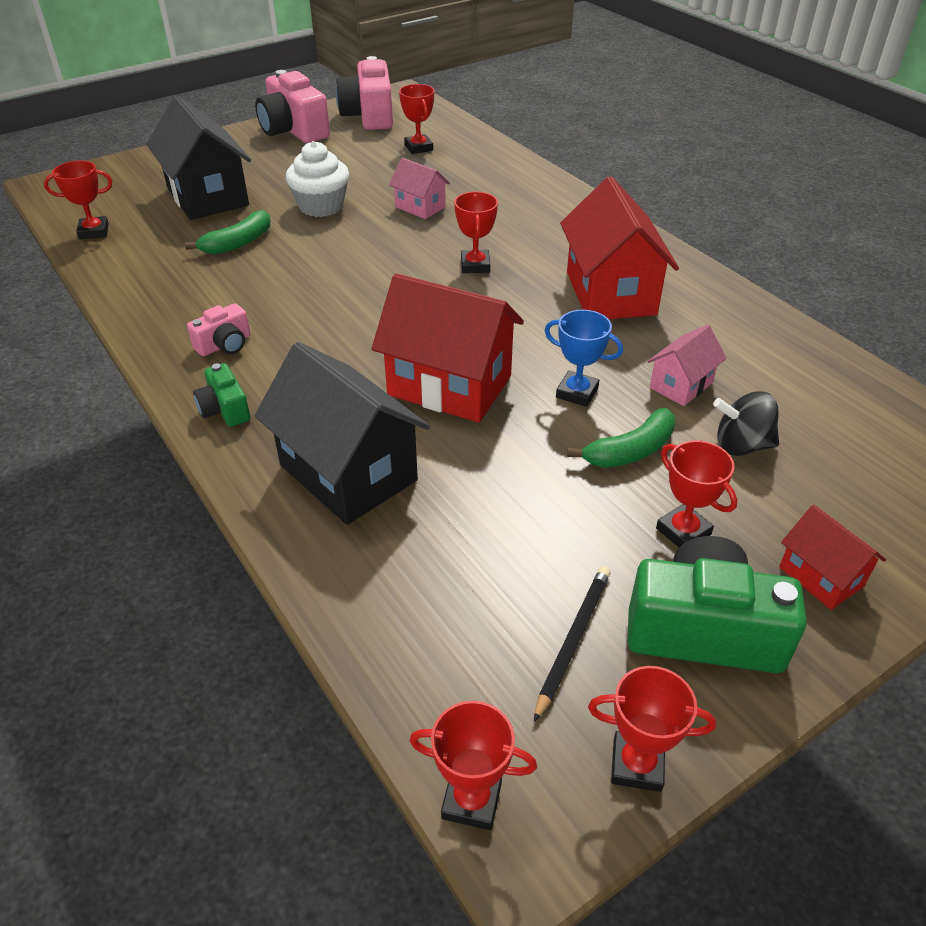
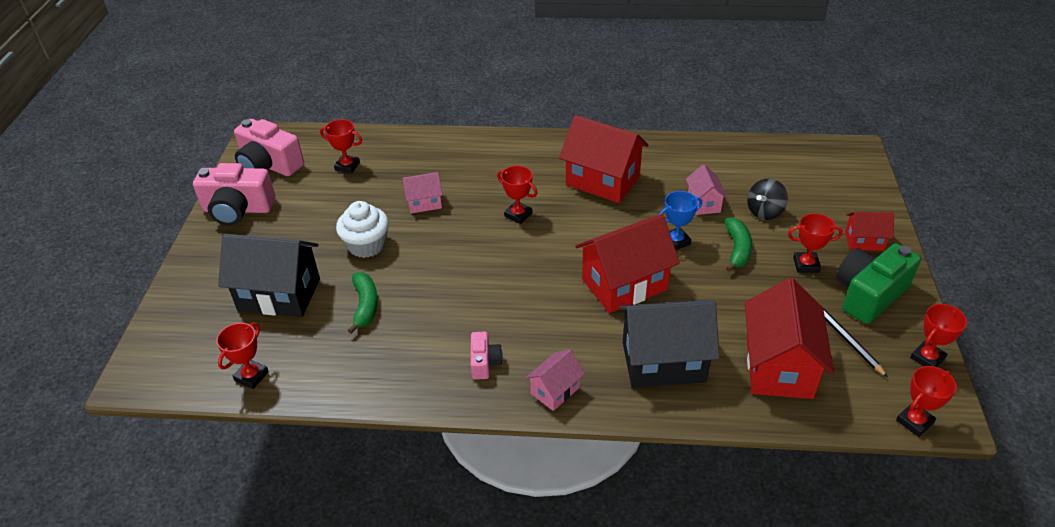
camera: 50 degrees left, 0 degrees up
green camera [193,363,250,427] -> pink house [525,349,585,411]
none -> red house [745,278,834,399]

